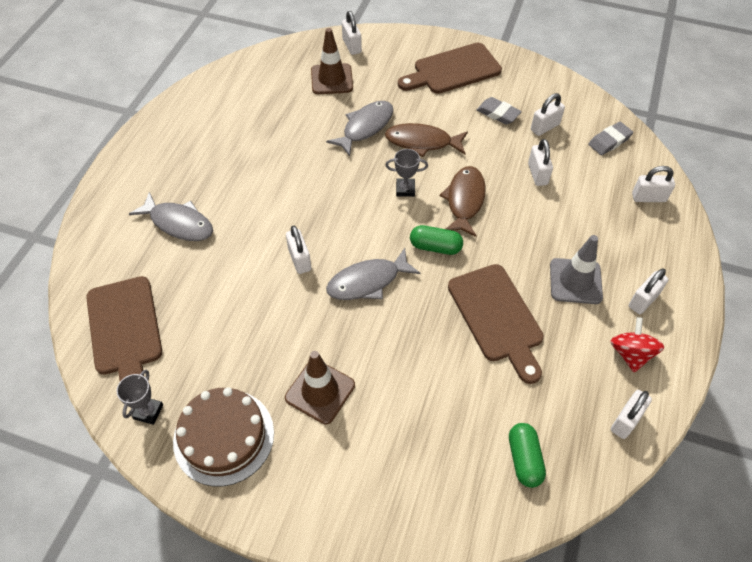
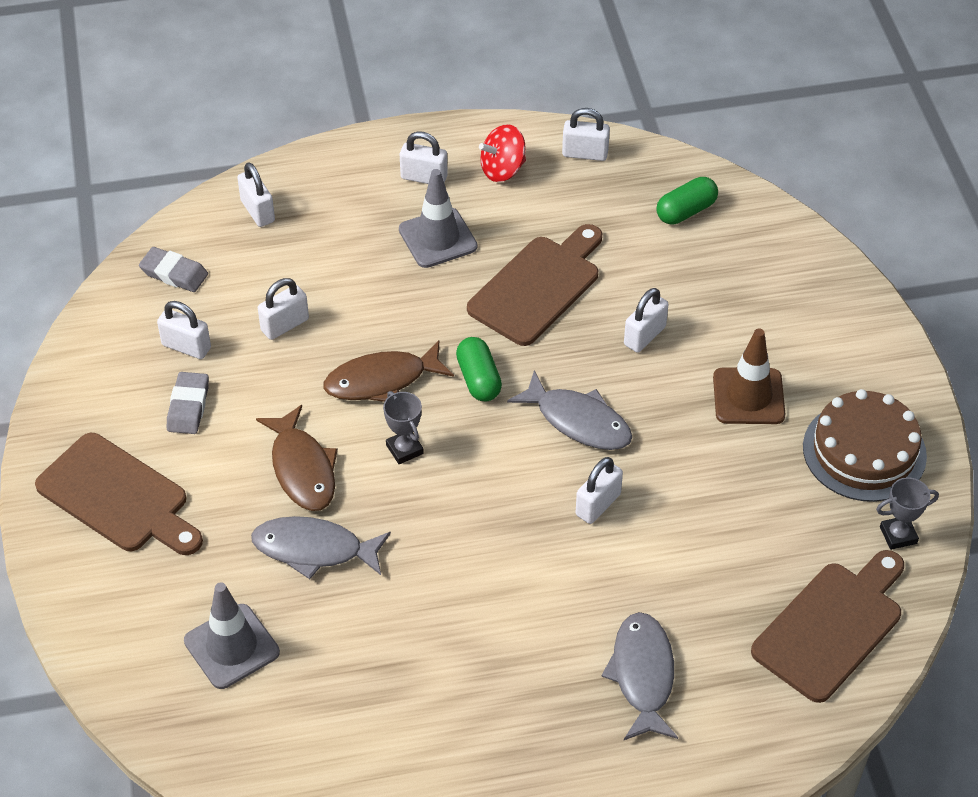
camera: 120 degrees left, 5 degrees down
brown traffic cone [311,28,353,94] -> grey traffic cone [184,582,280,689]
white padlock [342,11,362,55] -> white padlock moved to [624,288,668,353]

